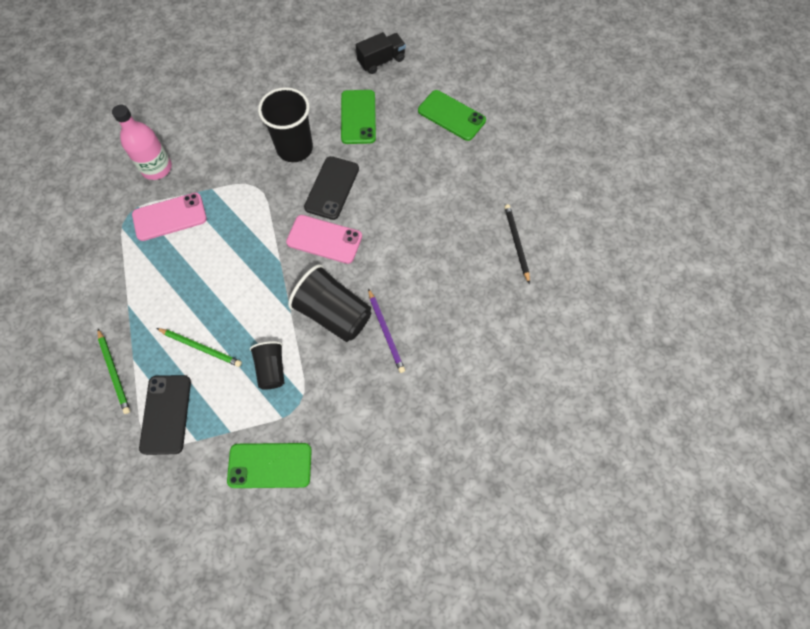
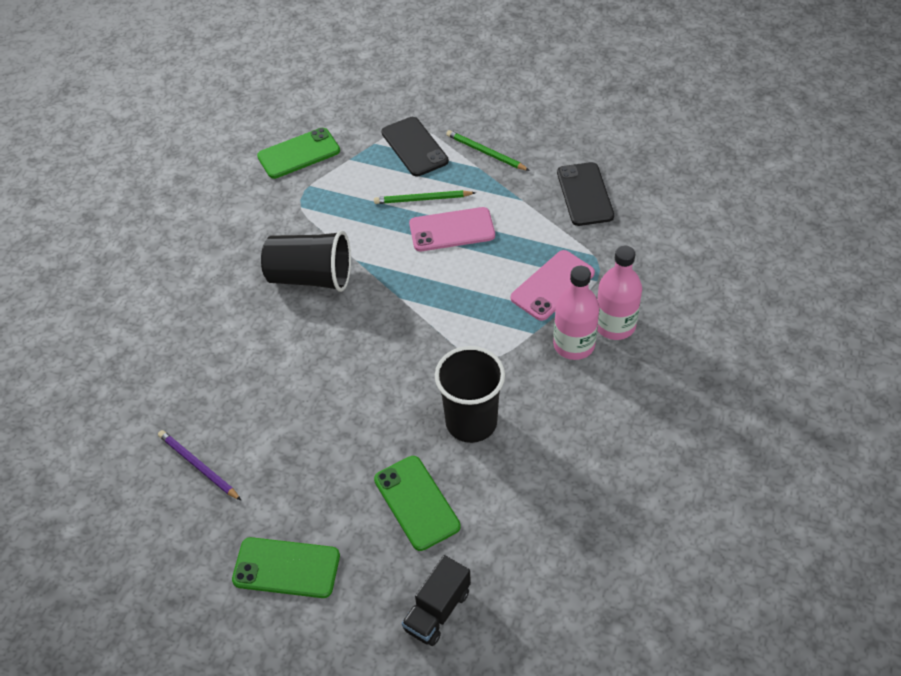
camera: 155 degrees right, 15 degrees down
black cup [250,341,284,390] -> none
pink phone [286,215,362,264] -> pink phone moved to [409,207,495,251]
black phone [304,156,359,220] -> black phone moved to [557,162,614,226]
purple pencil [368,288,405,373] -> purple pencil moved to [158,430,242,501]
black pencil [504,204,530,284] -> none
none -> pink bottle [553,266,600,360]

